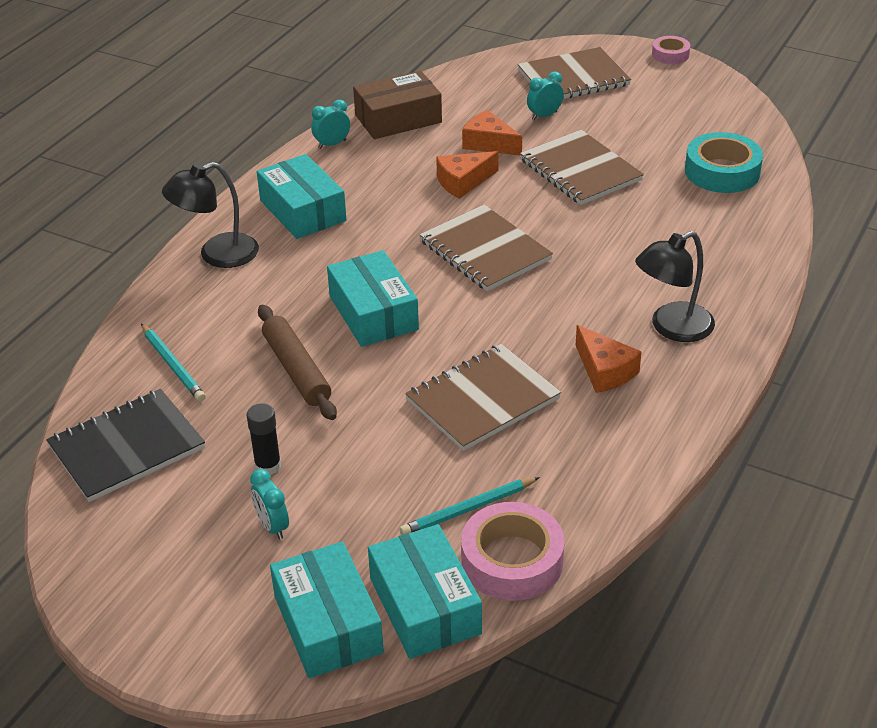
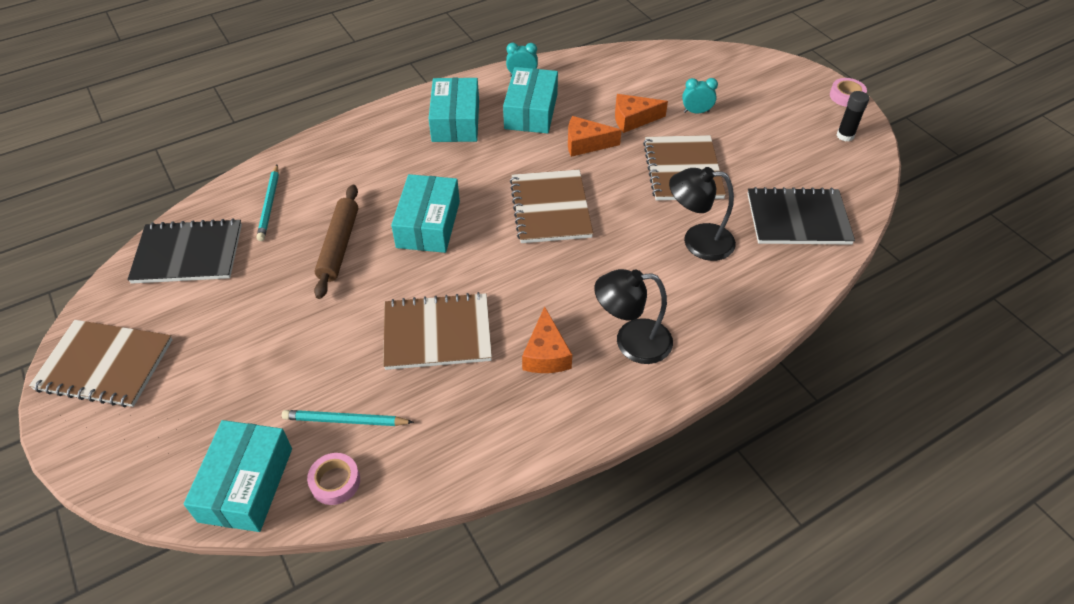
camera: 30 degrees right, 10 degrees up
black lamp [162,162,259,268] -> black lamp moved to [669,167,736,261]
black glue stick [247,403,281,475] -> black glue stick moved to [837,91,869,141]
turquoise clock [250,469,289,539] -> none
turquoise box [270,541,384,678] -> turquoise box moved to [503,67,558,133]
brown box [353,70,442,139] -> none
pink tape [461,502,565,601] -> pink tape [307,453,360,505], size x0.56
orange cheese [462,110,522,156] -> orange cheese turned 75 degrees counterclockwise [615,94,668,133]
brown notebook [518,47,631,99] -> brown notebook moved to [29,320,172,407]
turquoise tape [685,132,763,193] -> black notebook [747,187,855,245]

